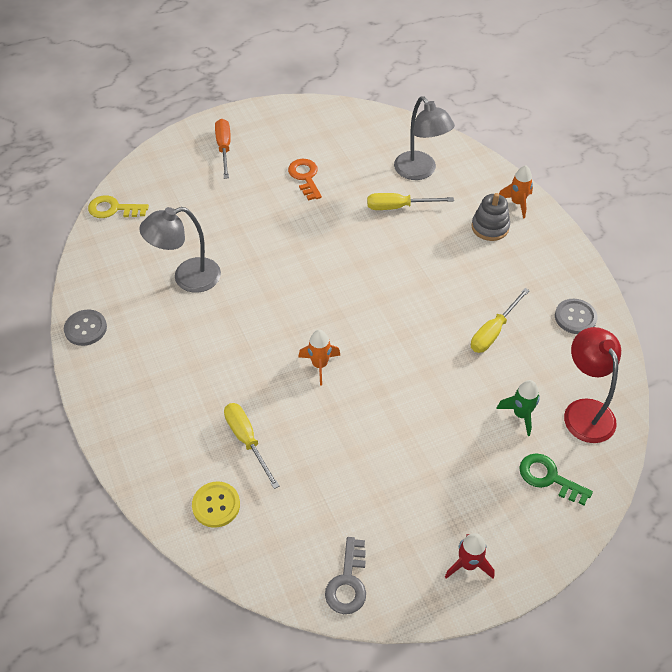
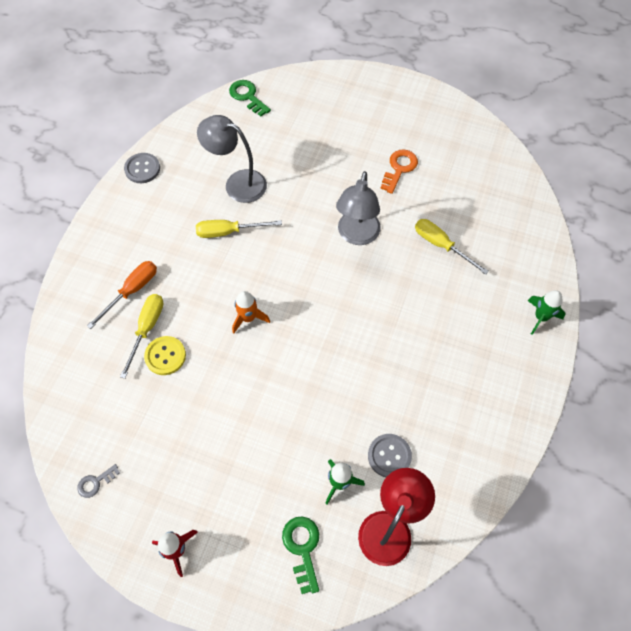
camera: 45 degrees right, 10 degrees up
yellow key [88,195,149,218] -> green key [229,80,271,117]
yellow button [192,481,240,528] -> yellow button moved to [144,336,186,375]
orange screwdriver [215,119,231,179] -> orange screwdriver moved to [87,261,157,329]
grey key [325,537,366,614] -> grey key [77,464,120,498], size x0.62
grey lamp [394,96,455,180] -> grey lamp moved to [336,171,381,245]
grey stacking toy [471,193,510,241] -> none
yellow screwdriver [471,288,530,353] -> yellow screwdriver moved to [196,220,282,238]
orange rocket [499,165,533,218] -> green rocket [528,290,565,335]
grey button [555,299,598,334] -> grey button moved to [368,434,412,477]

